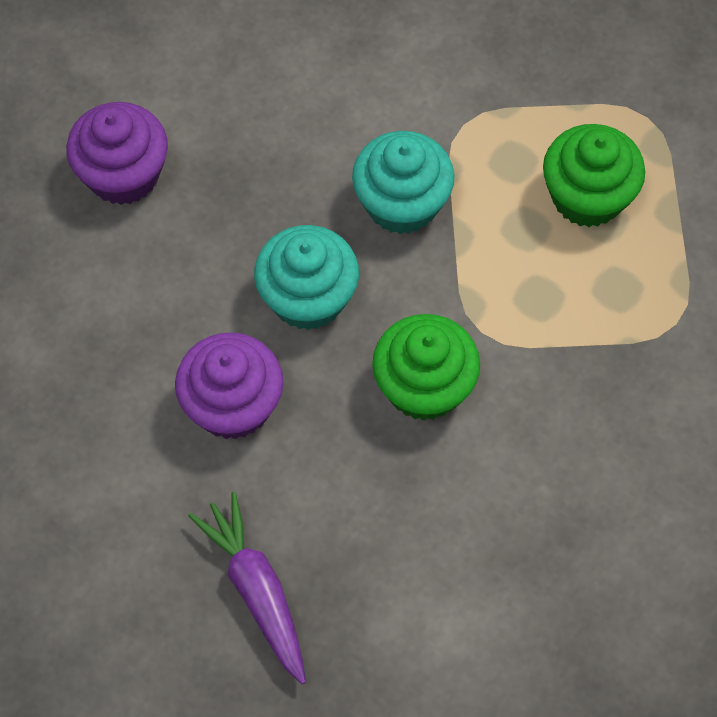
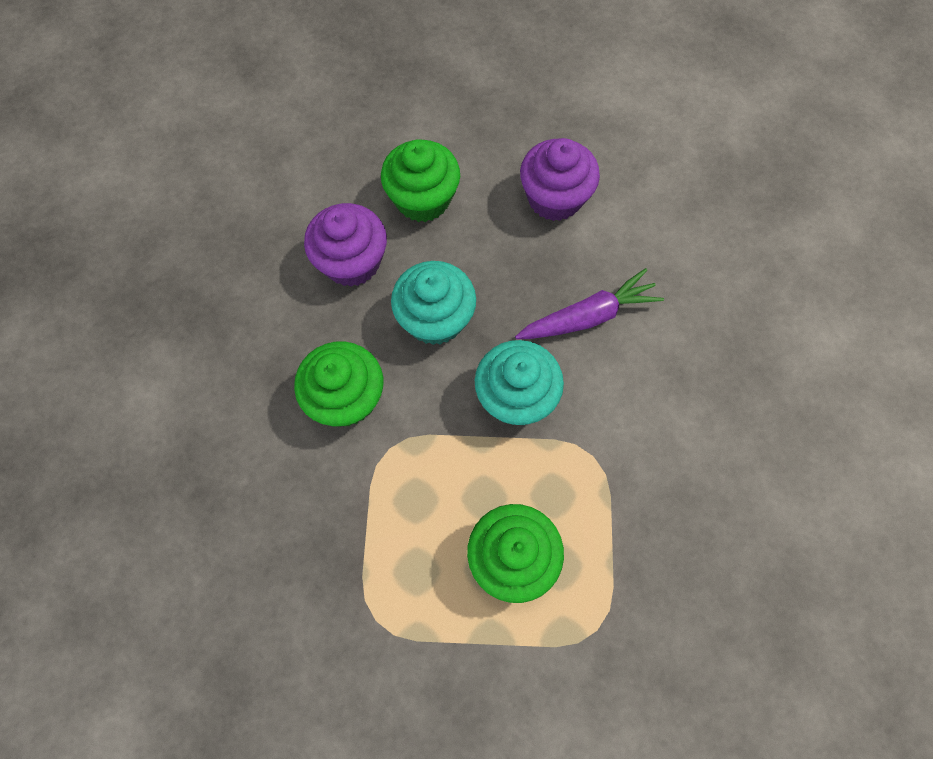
camera: 95 degrees right, 5 degrees up
purple carrot [188,492,306,684] -> purple carrot moved to [515,268,664,339]
none -> green cupcake [381,139,460,222]

